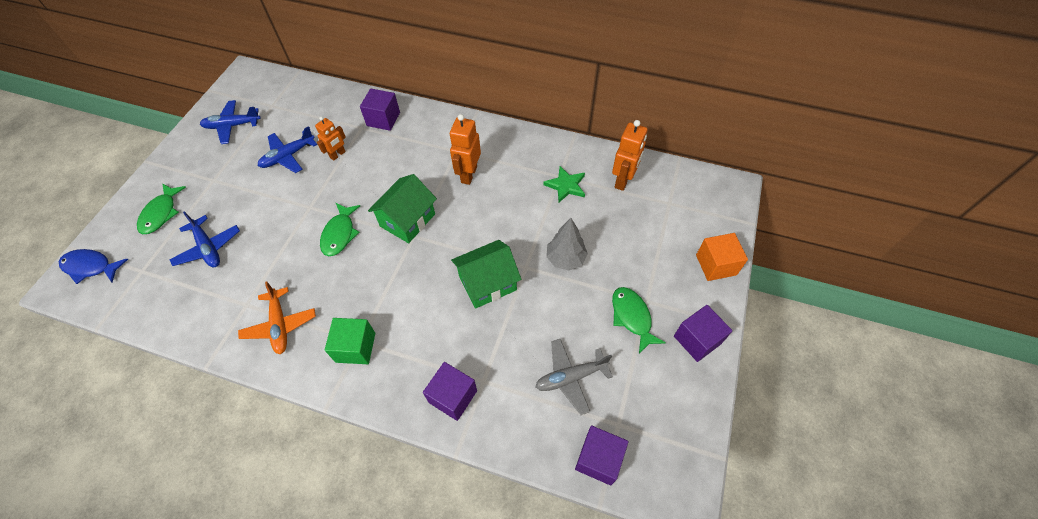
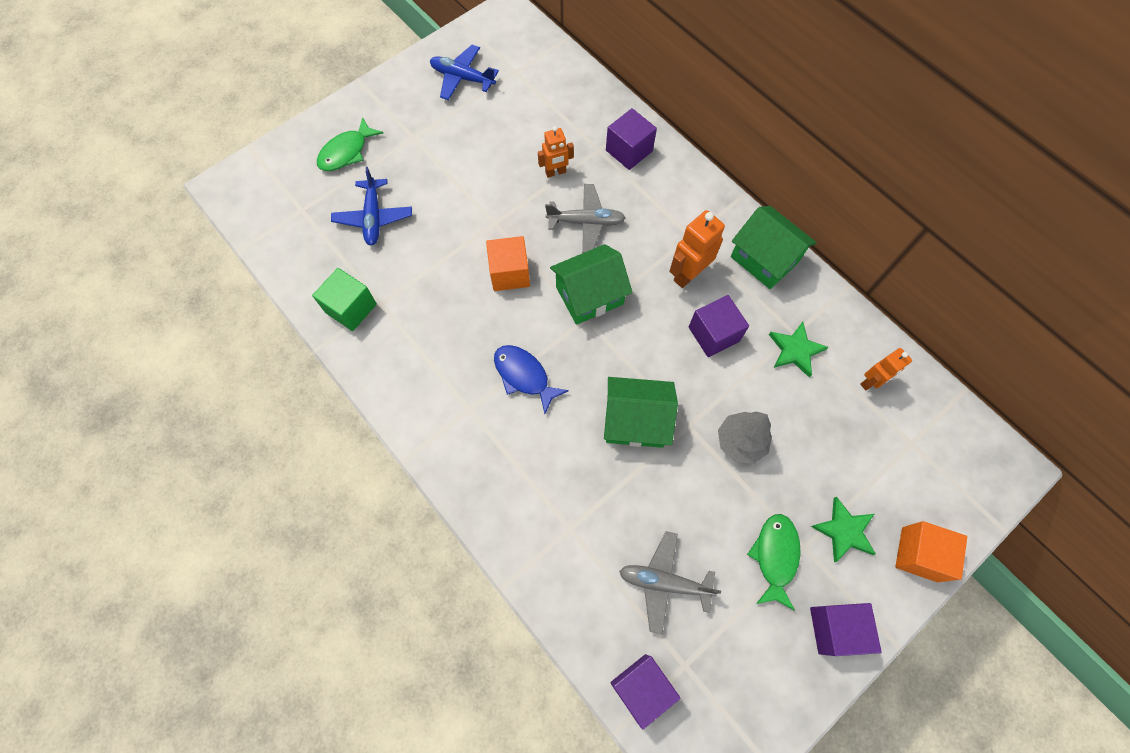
camera: 30 degrees right, 10 degrees up
blue fish [59,249,128,284] -> blue fish moved to [494,345,569,414]
orange plane [238,281,316,354] -> none
blue plane [258,126,317,173] -> none
green fish [320,203,360,256] -> orange cube [486,236,530,291]
green cube [325,318,375,364] -> green cube moved to [312,268,377,331]
purple cube [423,362,477,421] -> purple cube moved to [689,295,749,357]
orange robot [612,120,647,191] -> orange robot [860,348,912,390], size x0.65
none -> grey plane [545,184,625,253]
none -> green house [731,206,817,289]
none -> green star [810,497,876,562]

